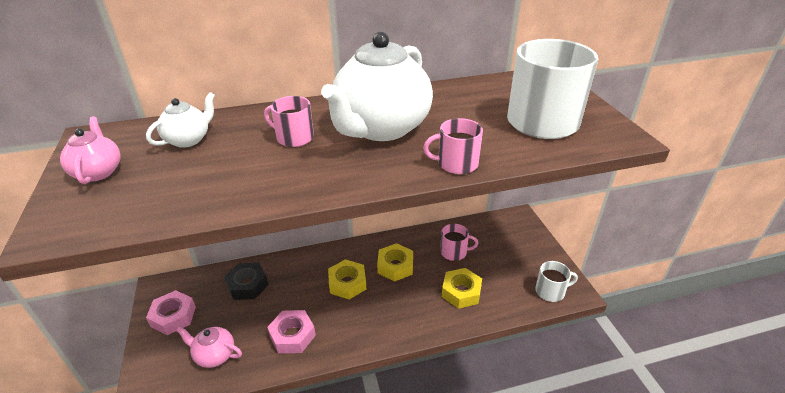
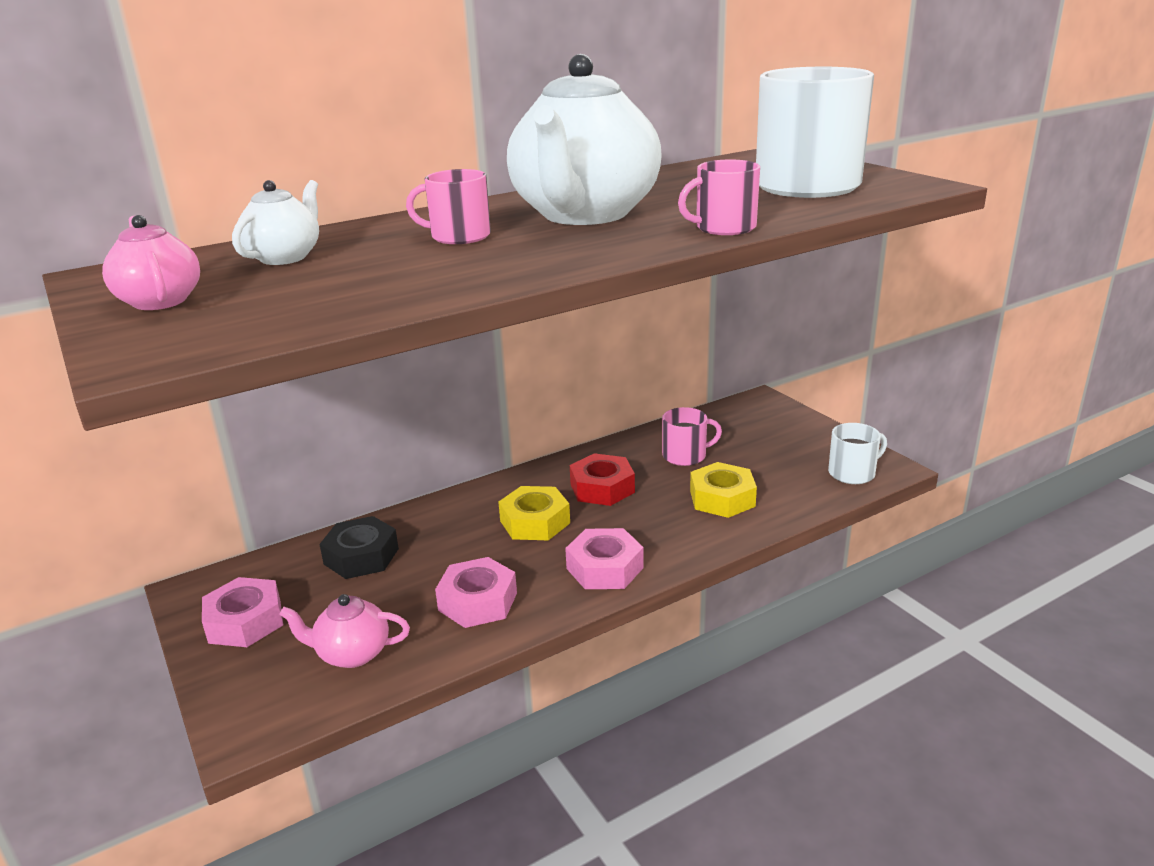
camera: 15 degrees left, 10 degrees down
yellow nut [377,243,413,282] -> red nut [570,453,635,506]
none -> pink nut [565,528,644,589]

